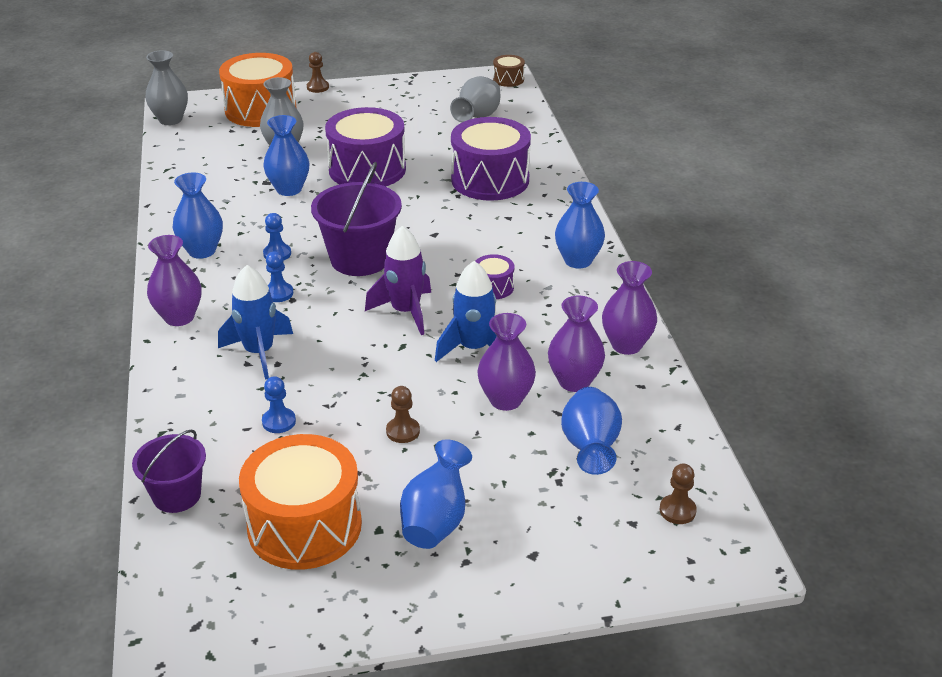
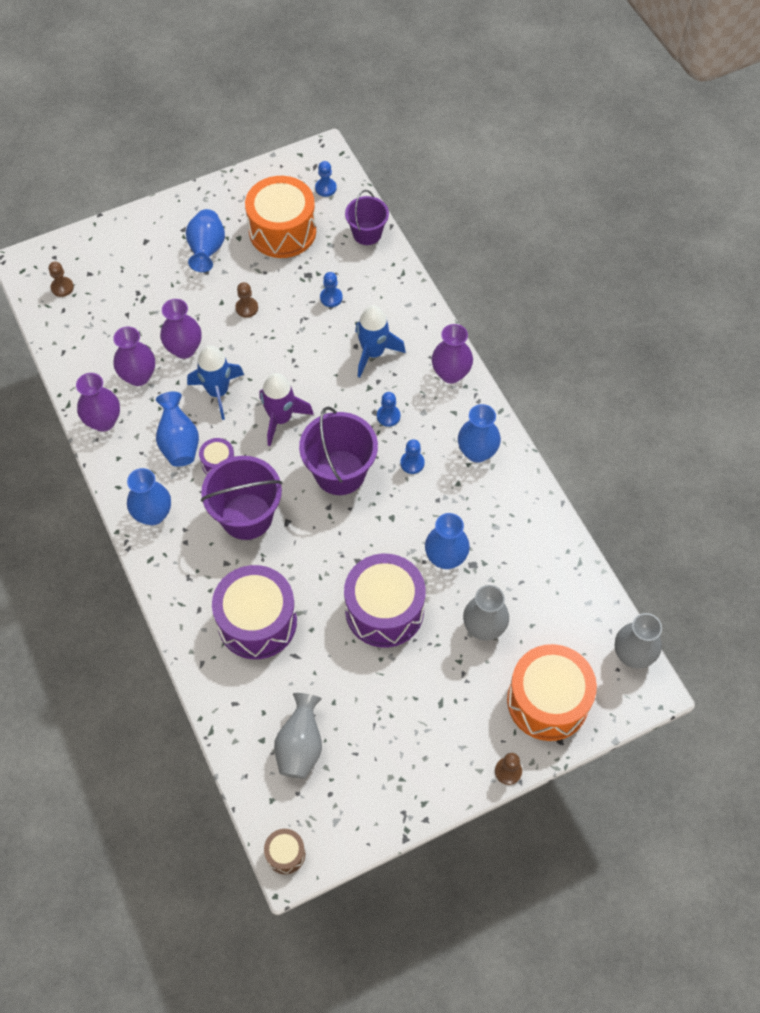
camera: 165 degrees right, 25 degrees up
blue vase [561,387,622,475] -> blue vase moved to [156,392,199,467]
none -> purple bucket [201,456,283,540]
none -> blue pawn [315,161,337,197]

